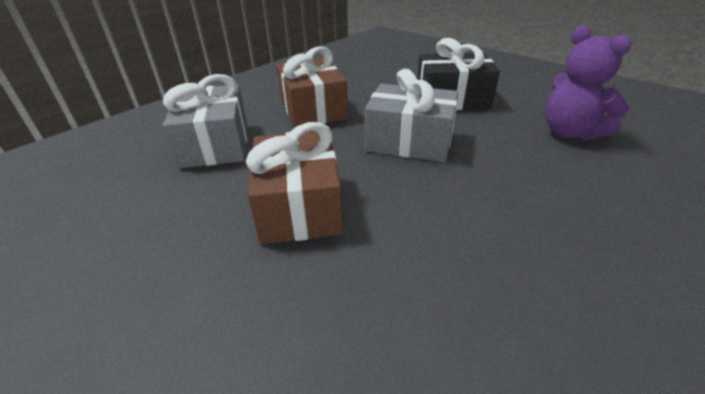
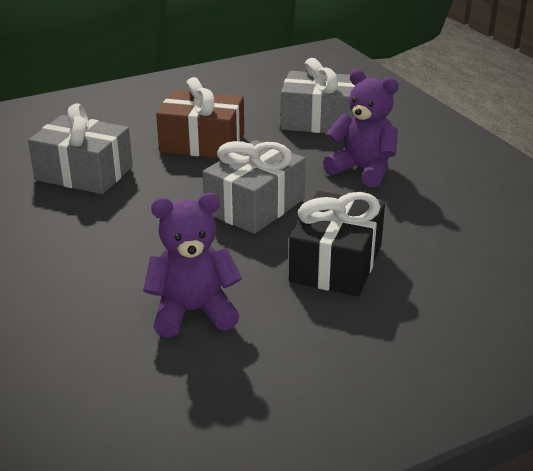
camera: 110 degrees right, 5 degrees down
brown gift [276,46,348,127] -> purple teddy bear [323,69,399,188]
none -> grey gift [28,103,133,194]

